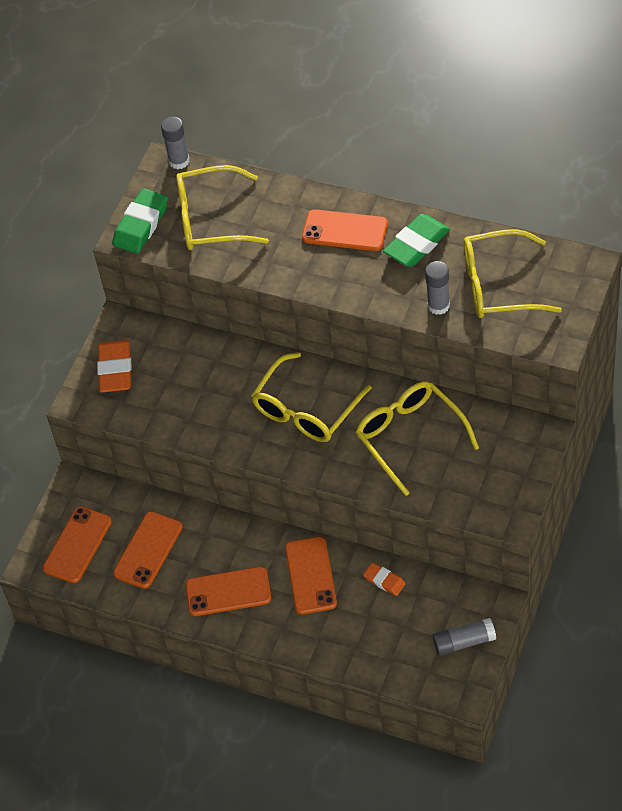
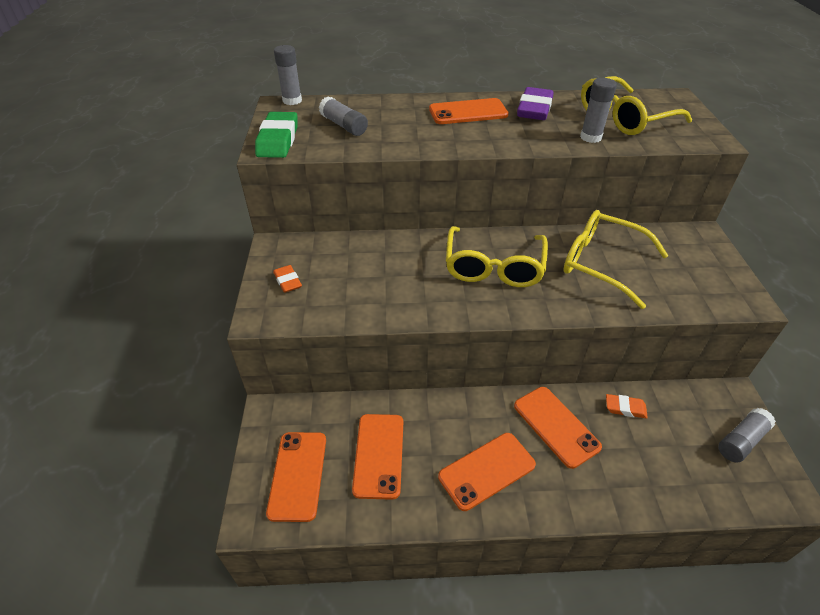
camera: 30 degrees left, 10 degrees down
orange eraser [97,340,132,393] -> orange eraser [273,265,302,293], size x0.56
yellow glasses [176,165,269,250] -> grey glue stick [319,96,368,136]
green eraser [383,214,450,267] -> purple eraser [517,87,554,120]

